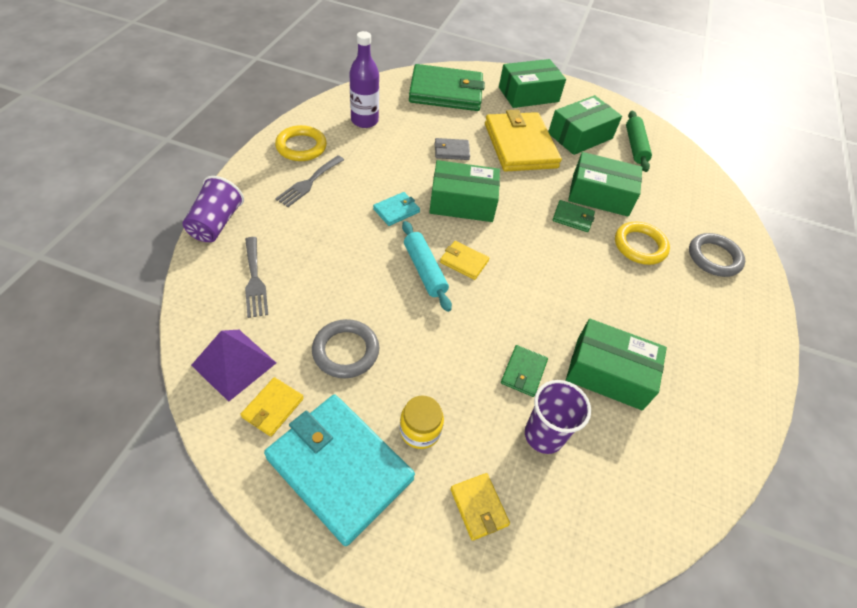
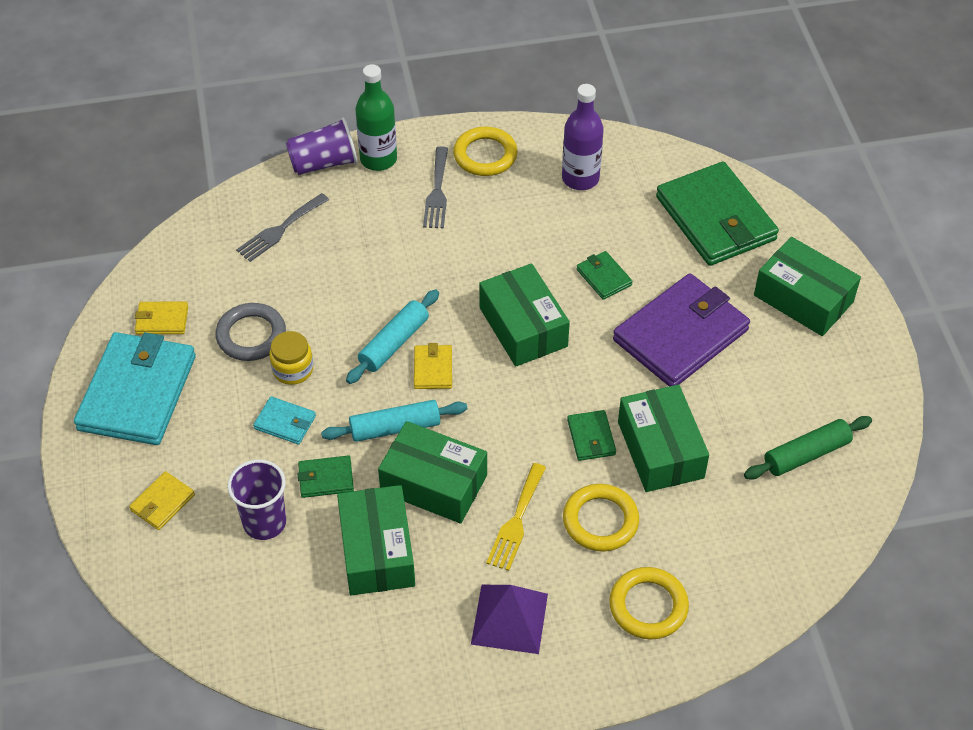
camera: 65 degrees right, 0 degrees up
purple pyramid [191,330,276,402] -> purple pyramid moved to [471,585,548,654]
grey fork [275,156,344,207] -> grey fork turned 90 degrees counterclockwise [423,146,448,229]
turquoise wallet [373,192,420,226] -> turquoise wallet moved to [253,396,316,445]
yellow jar [400,396,444,449] -> yellow jar moved to [269,331,313,385]
grey wallet [435,138,470,160] -> green wallet [576,251,633,300]
yellow wallet [485,110,562,172] -> purple wallet [613,273,750,386]
green box [548,95,622,155] -> green box moved to [378,421,487,524]
grey ring [689,233,745,277] -> yellow ring [609,567,689,639]
none -> turquoise rolling pin [321,400,467,442]
none -> green bottle [355,64,397,171]
none -> yellow fork [486,463,546,571]

